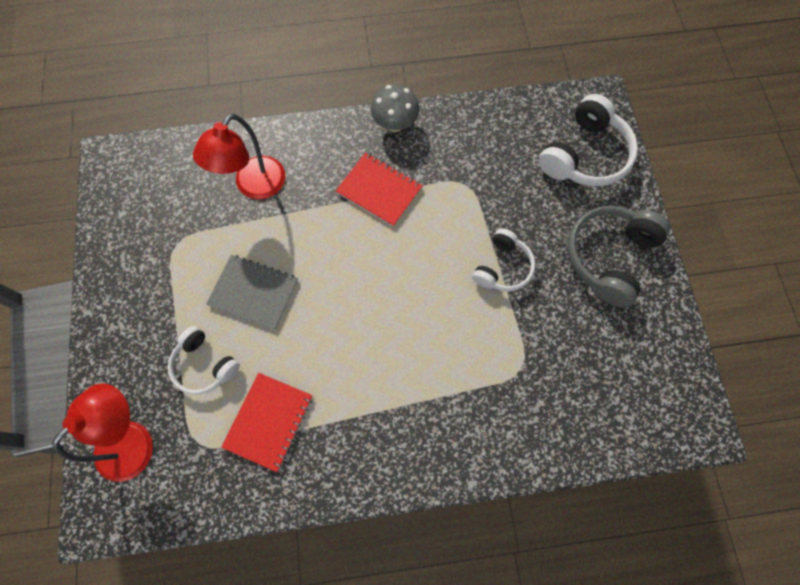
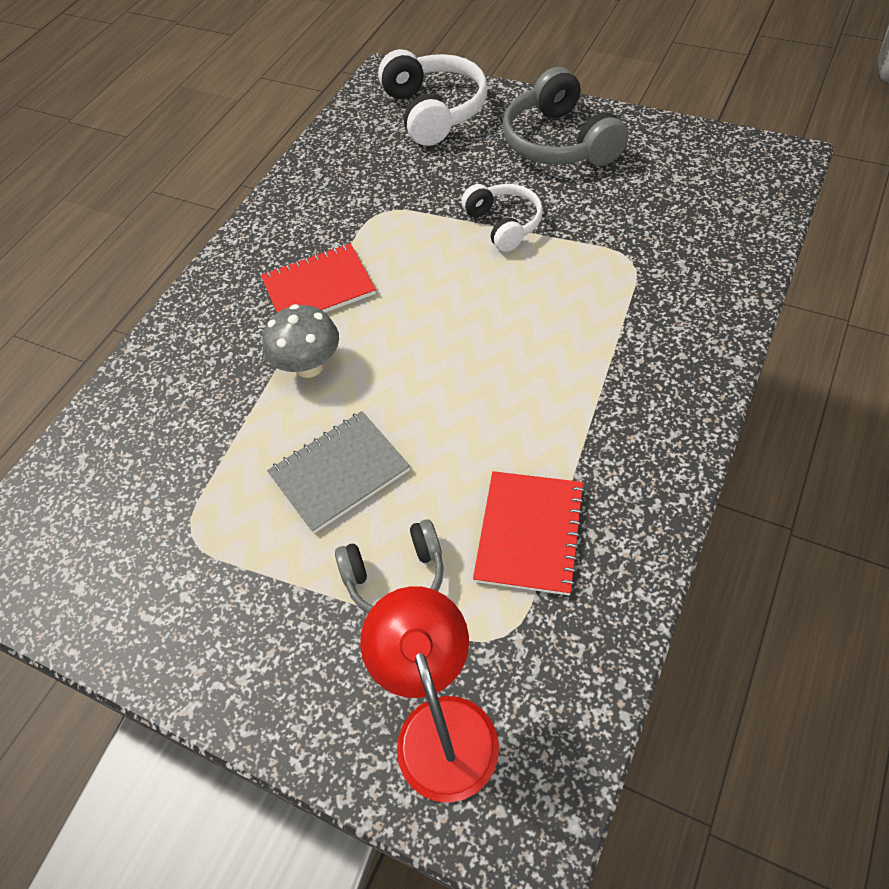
camera: 50 degrees left, 15 degrees down
white headphones [168,326,240,395] -> grey headphones [335,519,444,613]
red lamp [193,114,285,200] -> none
red notebook [221,373,313,472] -> red notebook turned 45 degrees clockwise [473,471,585,595]
grey mushroom [370,84,419,132] -> grey mushroom moved to [262,304,339,378]

